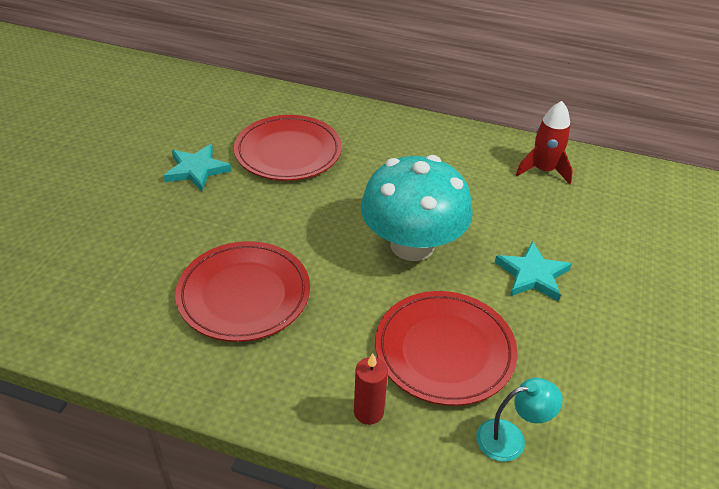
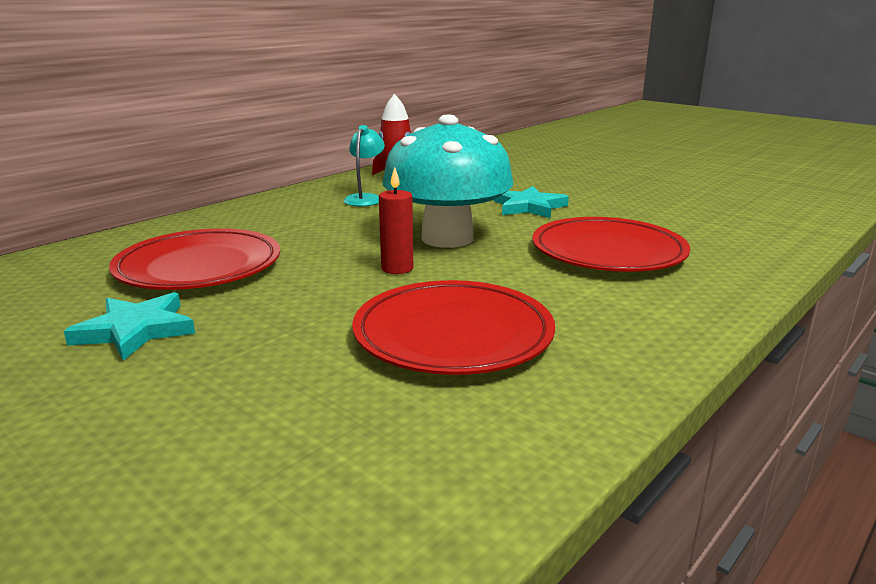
camera: 65 degrees left, 20 degrees down
red candle [354,353,388,425] -> red candle moved to [379,167,413,274]
turquoise lamp [476,378,563,462] -> turquoise lamp moved to [343,125,385,206]

